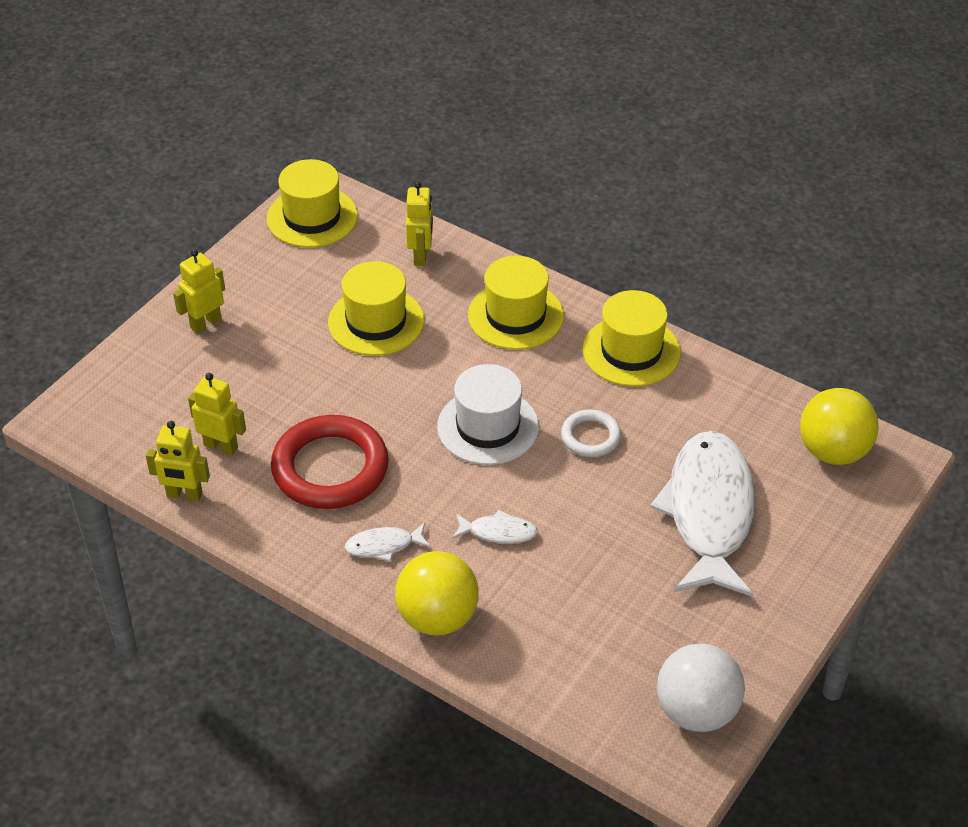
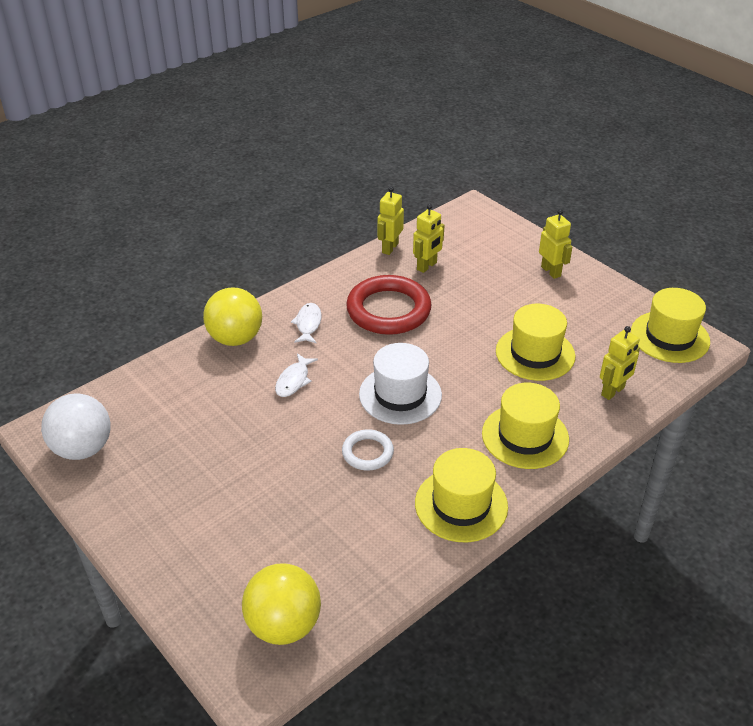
camera: 105 degrees right, 5 degrees down
yellow robot [406,182,433,266] -> yellow robot turned 60 degrees counterclockwise [600,326,640,400]
white fish [650,431,755,597] -> none

